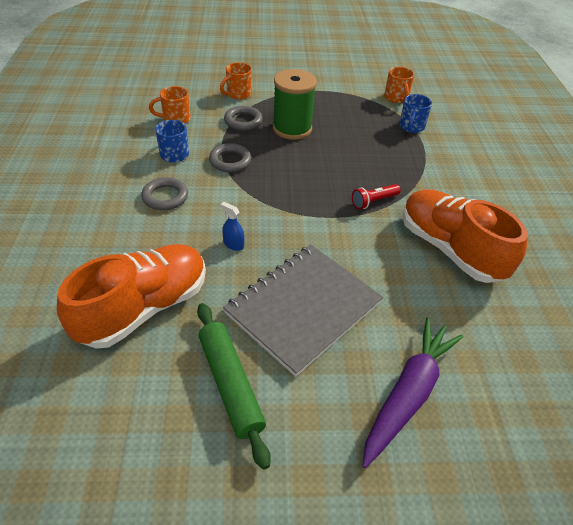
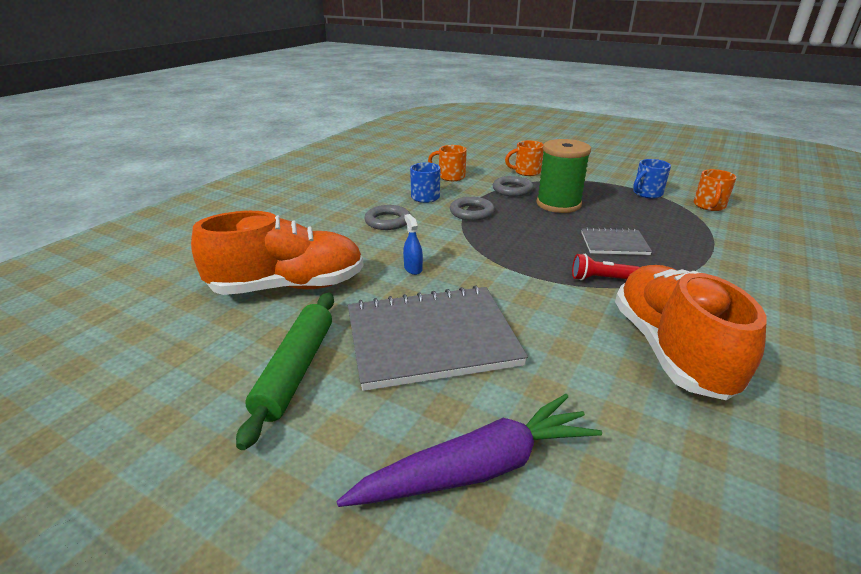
camera: 35 degrees right, 15 degrees down
blue mug [399,94,432,133] -> blue mug moved to [633,159,671,199]
none -> grey notebook [581,227,652,255]

